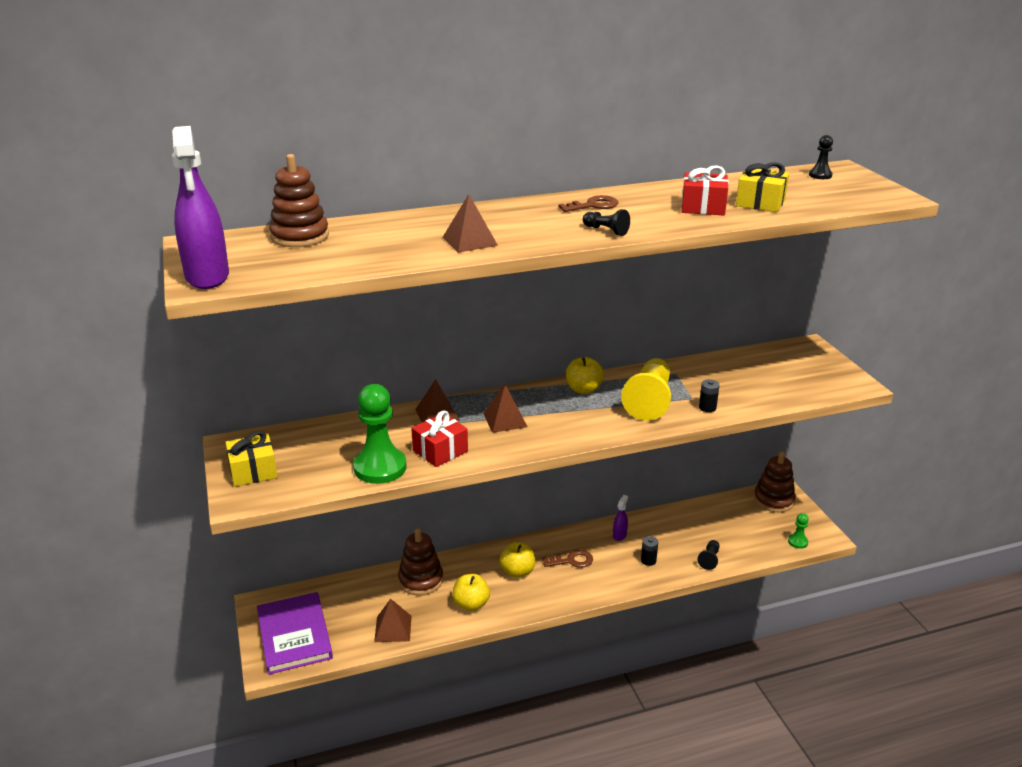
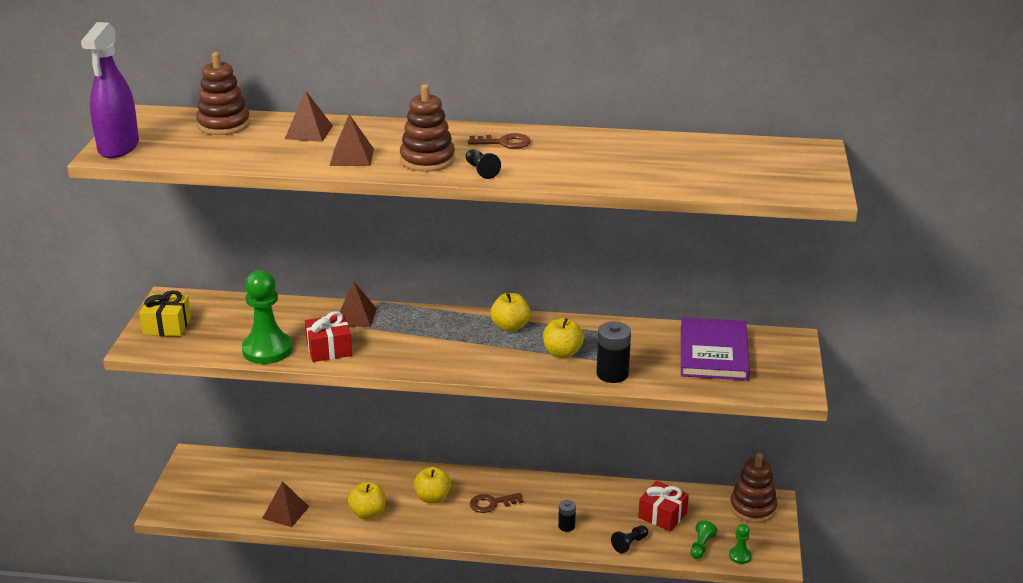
camera: 25 degrees right, 0 degrees up
purple book [257,592,333,675] -> purple book moved to [681,317,750,380]
brown stacking toy [398,528,443,596] -> brown stacking toy moved to [400,84,455,172]
brown pyramid [483,384,528,433] -> brown pyramid moved to [285,90,333,142]
brown key [543,549,593,568] -> brown key turned 150 degrees clockwise [470,493,523,513]
purple spray bottle [613,495,628,541] -> none
yellow pawn [621,358,671,421] -> yellow apple [543,318,584,358]
red gift [681,165,729,215] -> red gift moved to [638,481,689,532]
black battery [699,379,720,412] -> black battery [596,322,631,383], size x1.74
yellow gift [736,162,789,212] -> none
black pawn [809,135,833,179] -> none
none -> green pawn [690,520,717,559]

